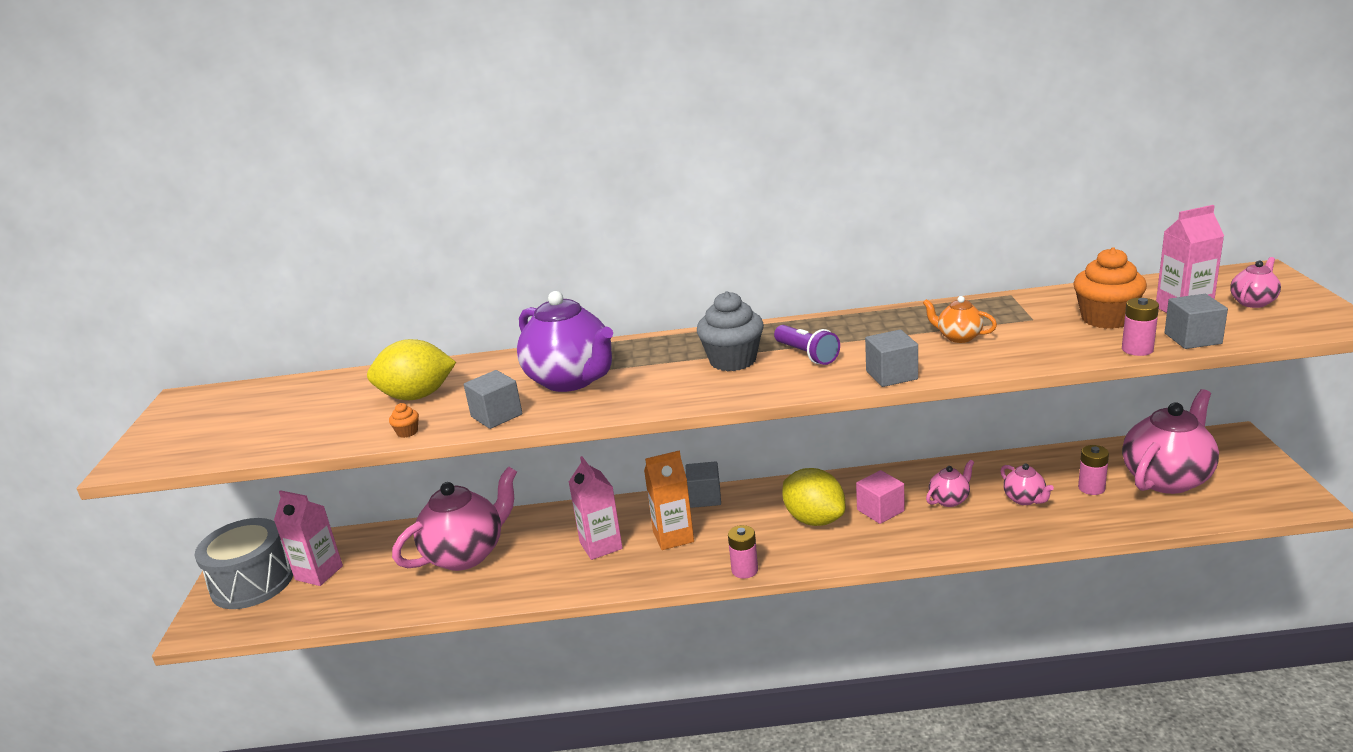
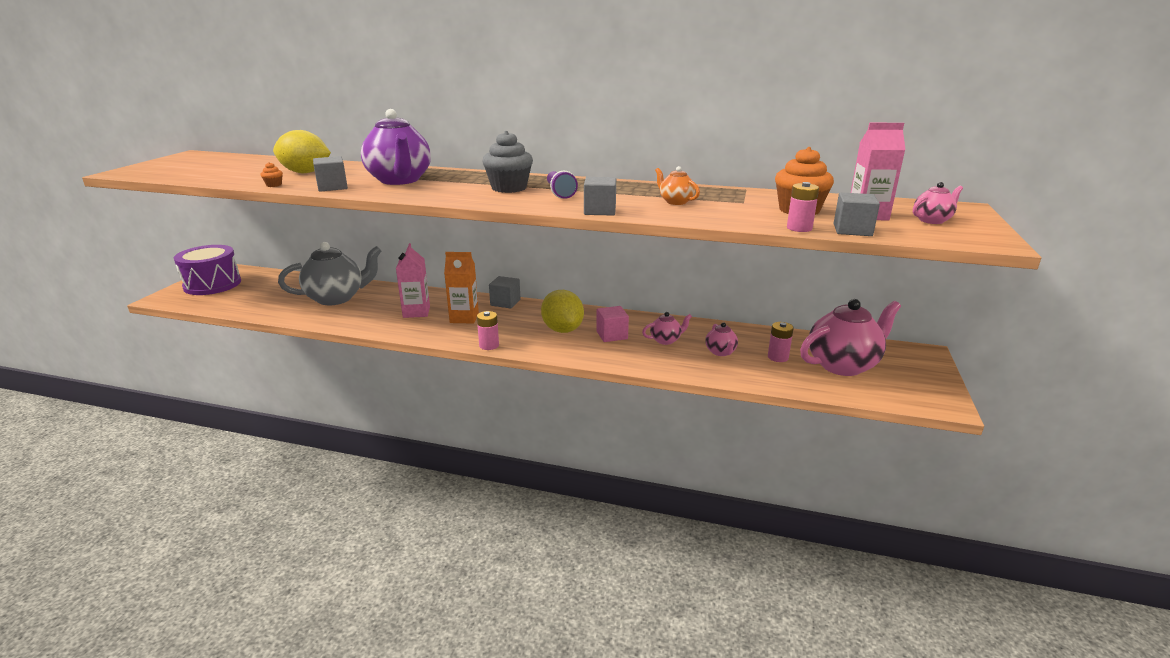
camera: 15 degrees right, 0 degrees up
grey drum [195,518,293,609] -> purple drum [174,245,241,295]
pink carton [274,490,343,586] -> none
pink teapot [392,466,517,571] -> grey teapot [278,242,382,305]

